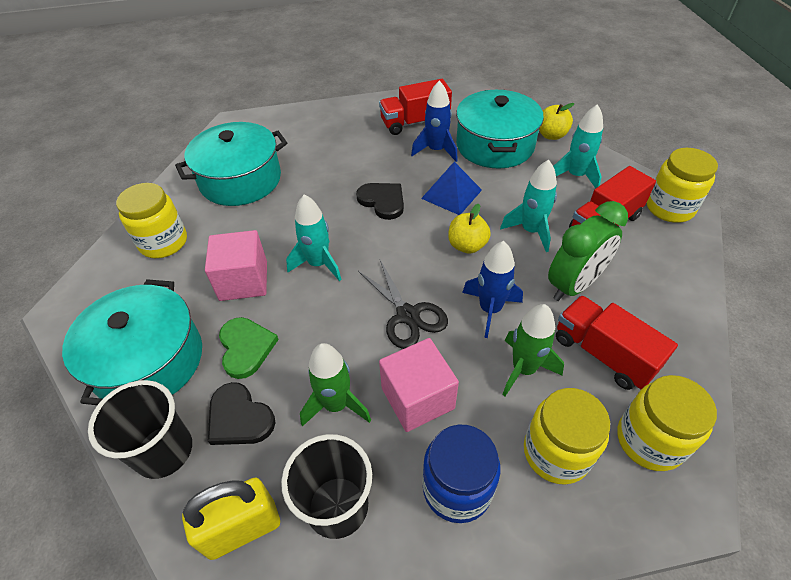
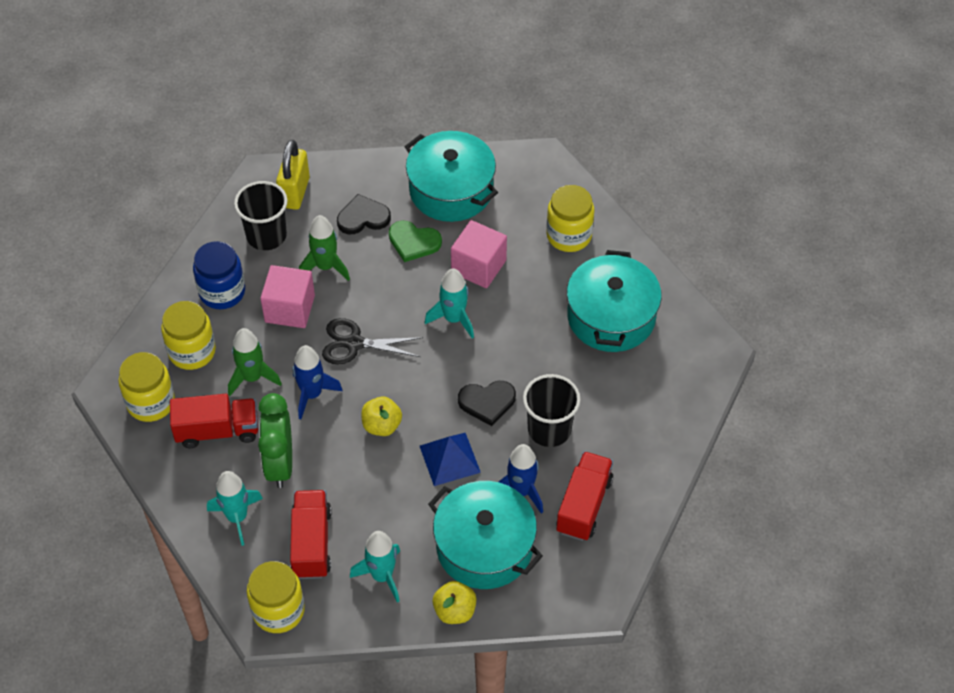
camera: 125 degrees right, 5 degrees up
black cup [88,380,192,479] -> black cup moved to [523,374,581,447]
turquoise rocket [500,160,557,252] -> turquoise rocket moved to [207,471,263,546]

